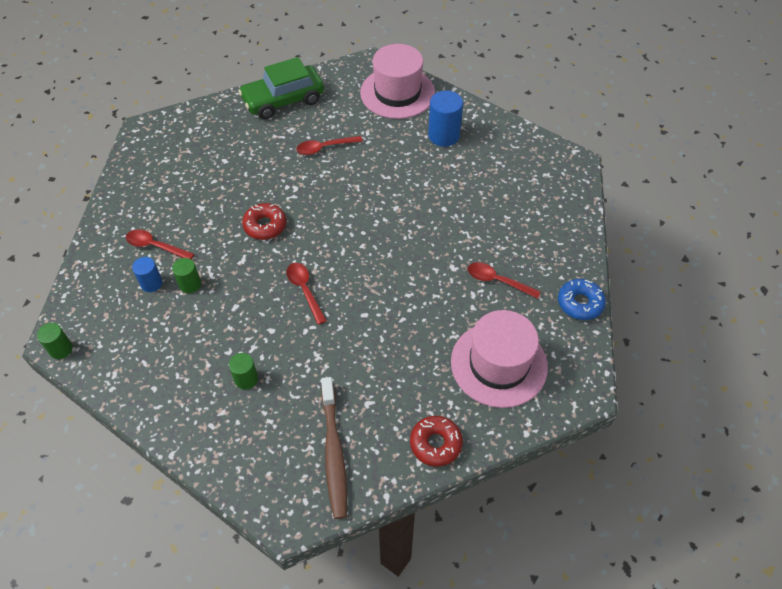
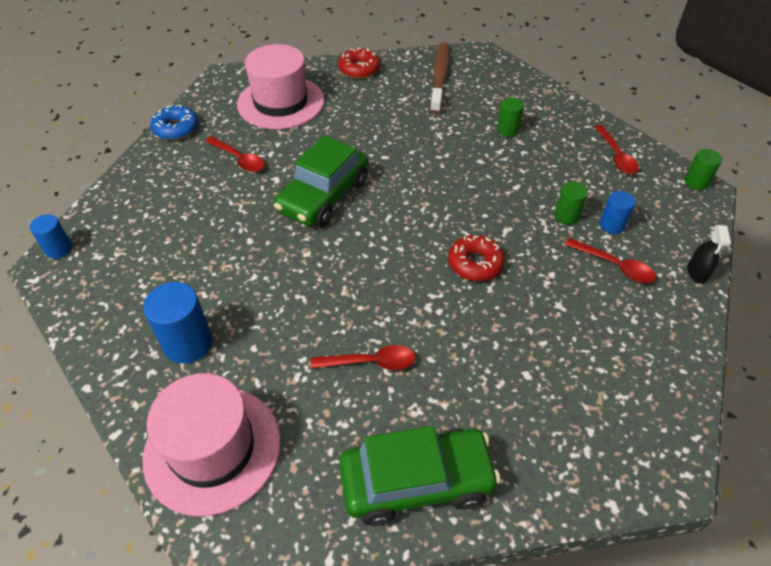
camera: 165 degrees left, 5 degrees down
red spoon [287,263,327,325] -> red spoon moved to [595,125,639,174]
none -> blue cylinder [30,214,72,259]
none -> green car [274,135,368,227]
none -> black spray bottle [687,225,731,284]

